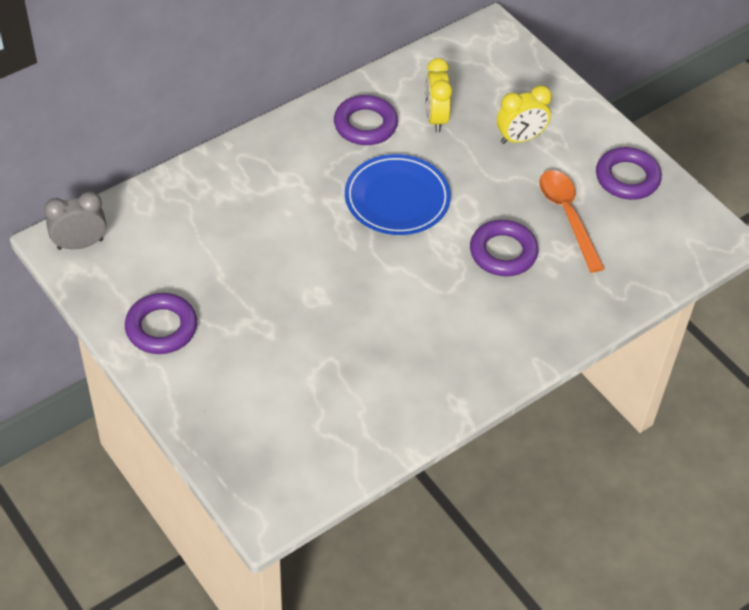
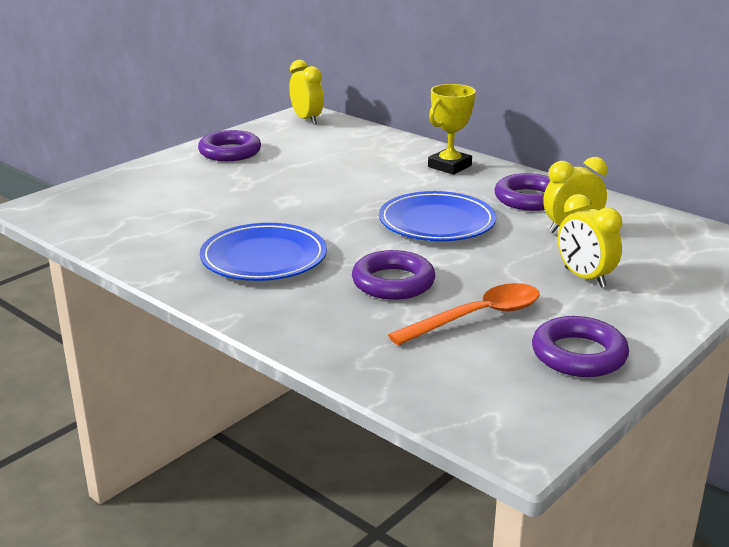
camera: 80 degrees right, 25 degrees down
grey clock [44,191,106,250] -> yellow clock [289,60,324,125]
none -> blue plate [200,223,327,281]
none -> yellow trophy [428,84,476,175]

